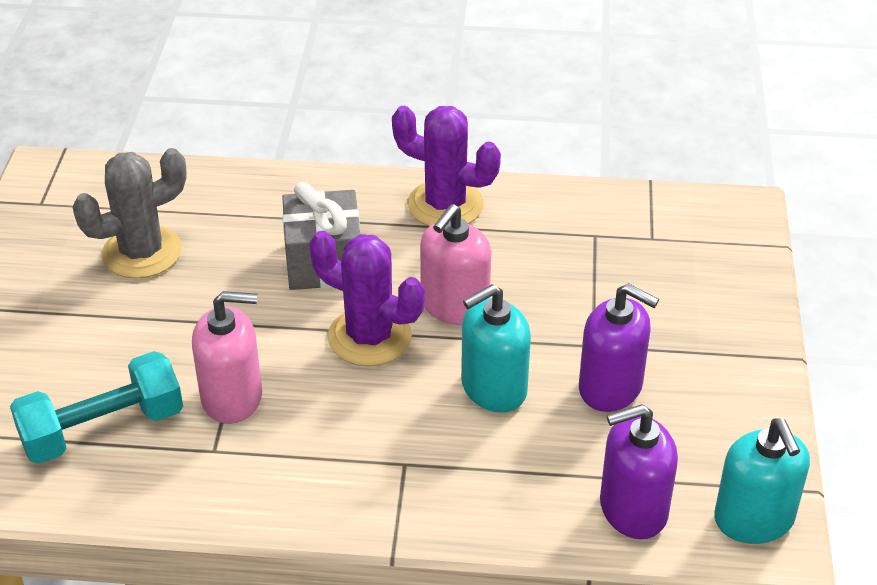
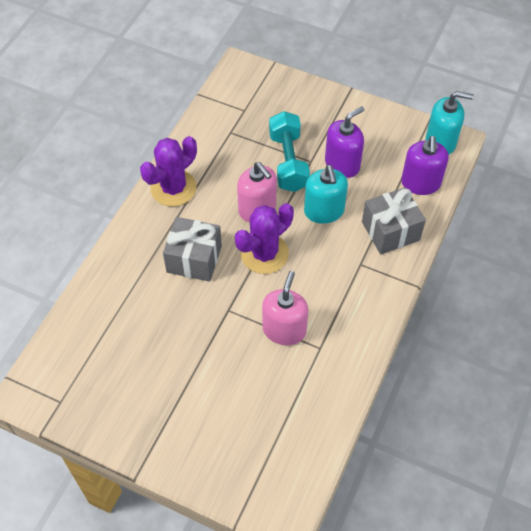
camera: 70 degrees left, 15 degrees up
turquoise dumbbell [10,351,183,464] -> turquoise dumbbell moved to [269,111,310,192]
grey cactus [72,148,187,279] -> none
none -> grey gift [362,187,426,254]

